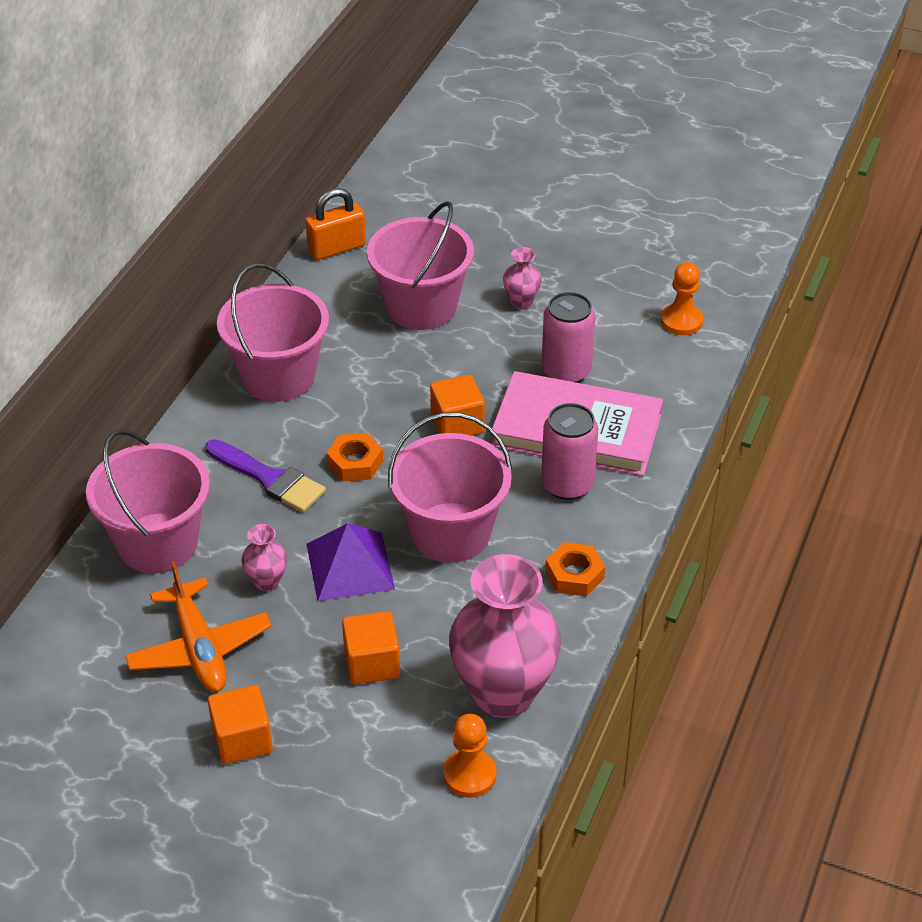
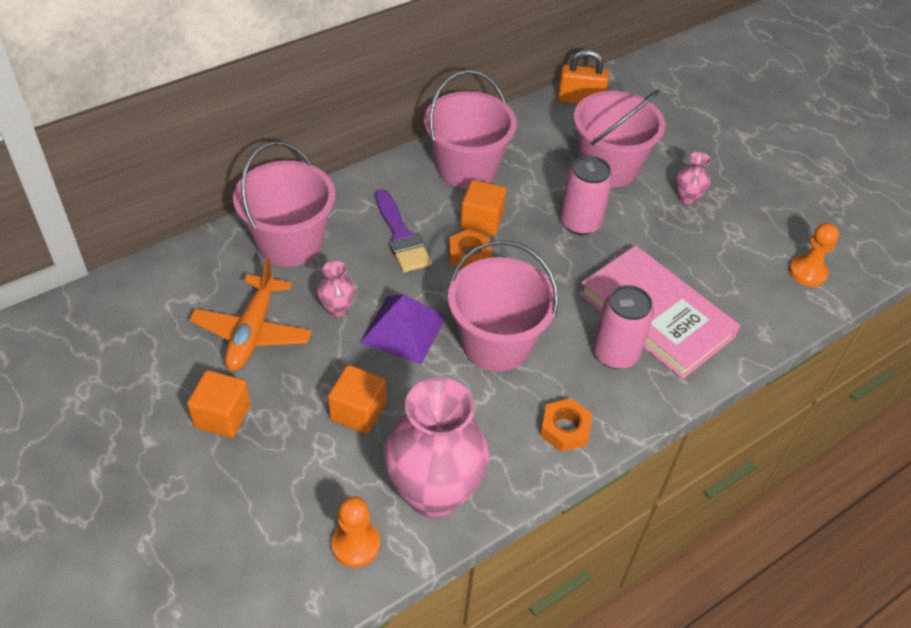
camera: 30 degrees right, 5 degrees up
orange cube [430,375,485,436] -> orange cube moved to [460,180,507,236]
pink can [542,292,595,383] -> pink can moved to [560,155,613,235]

